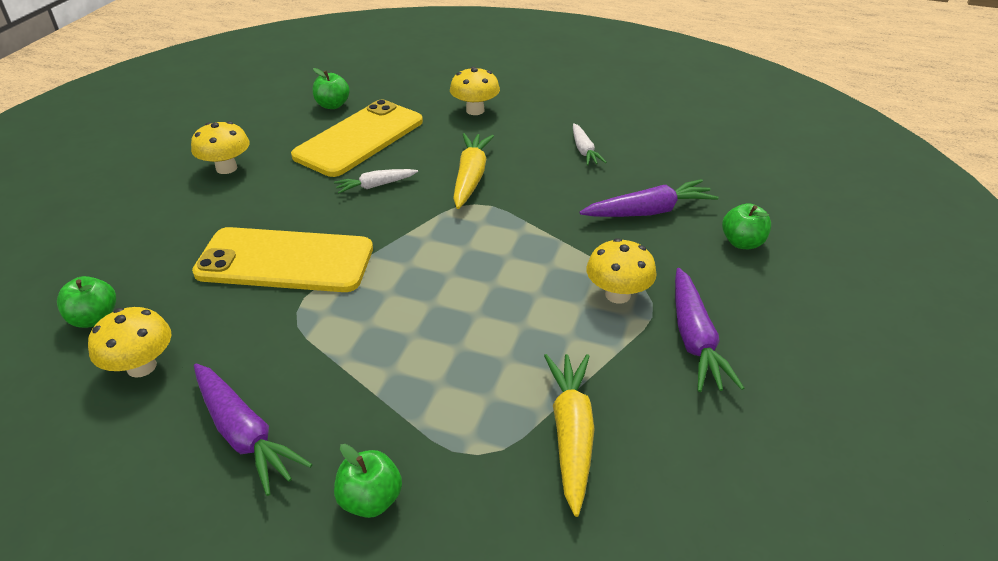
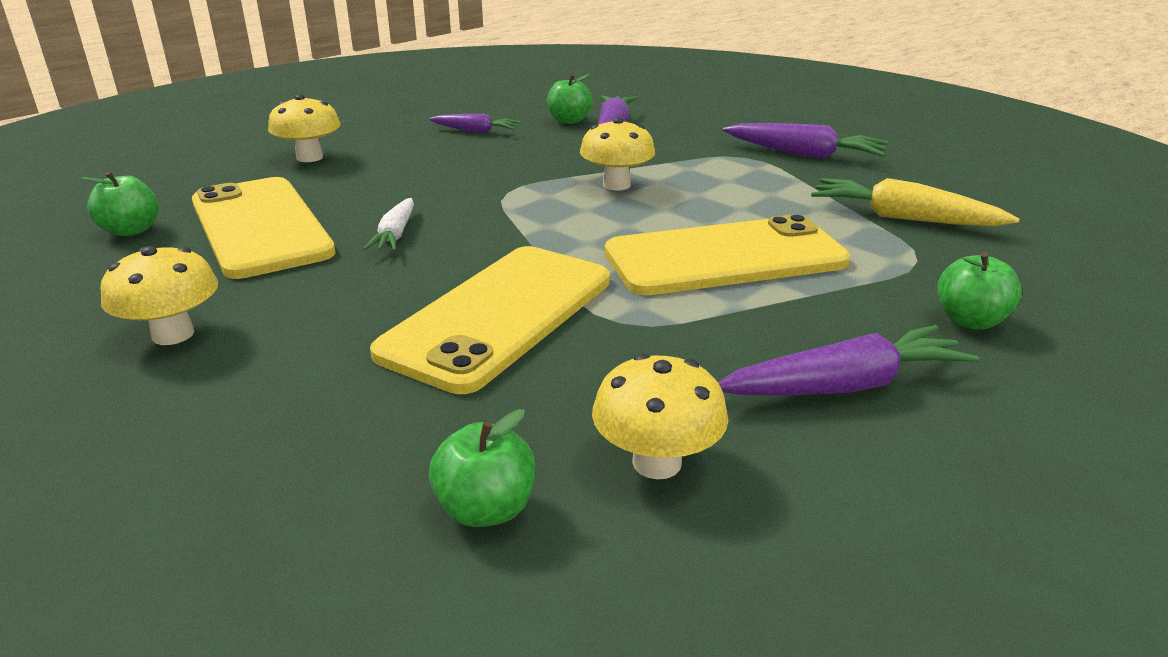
camera: 65 degrees left, 10 degrees down
yellow carrot [453,133,494,209] -> none
white carrot [573,123,606,165] -> purple carrot [429,114,520,133]
yellow mushroom [586,238,657,304] -> yellow mushroom moved to [580,117,655,190]
green apple [722,203,771,249] -> green apple moved to [547,74,593,124]
none -> yellow phone [605,214,850,295]

